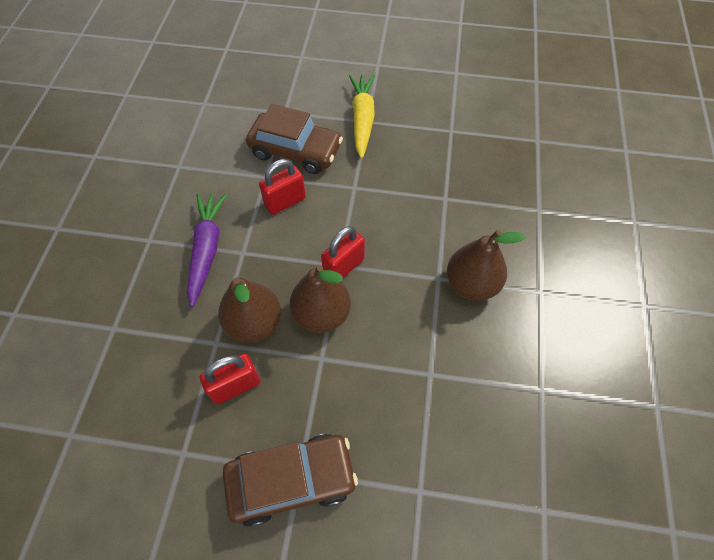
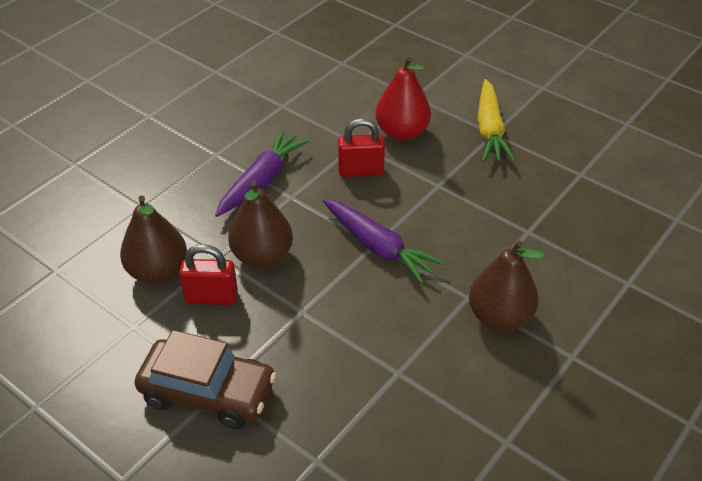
camera: 30 degrees right, 15 degrees down
brown car [246,104,343,174] -> red pear [375,57,431,141]
brown pear [290,265,351,333] -> brown pear moved to [120,196,187,284]
red padlock [321,226,365,278] -> purple carrot [323,199,445,284]
yellow carrot [349,75,375,159] -> yellow carrot turned 150 degrees clockwise [477,79,516,162]

